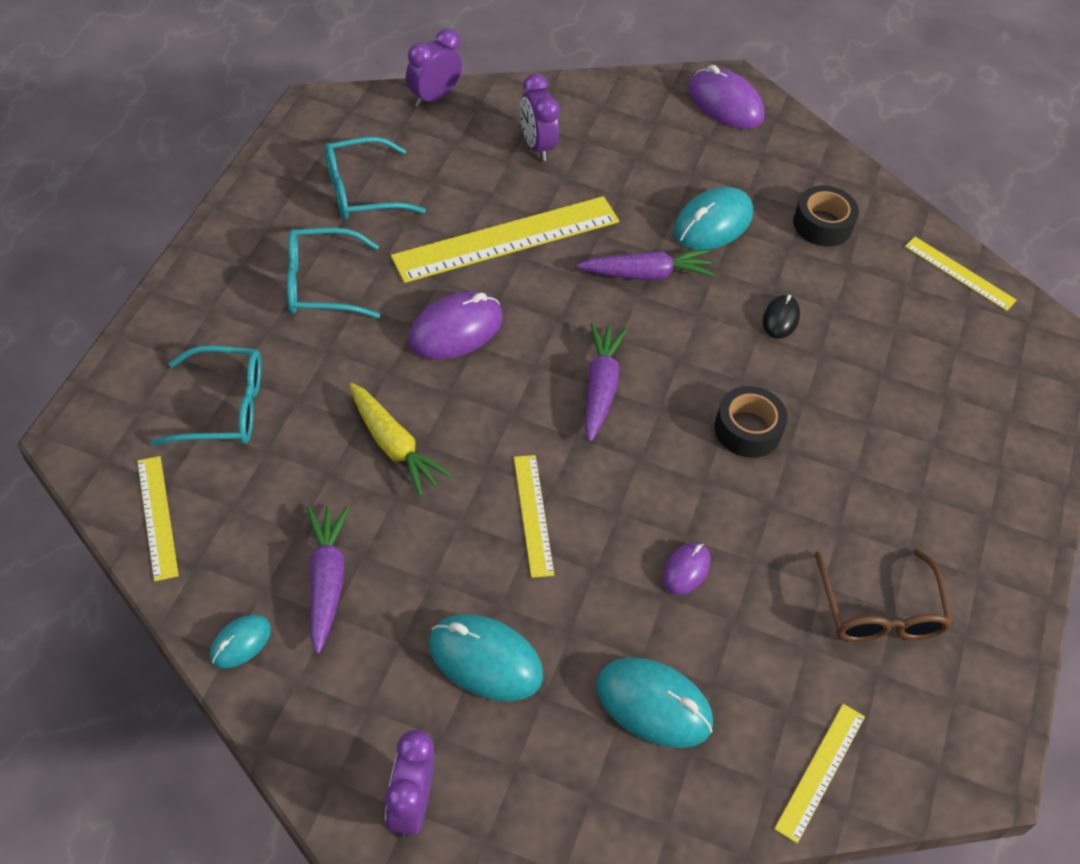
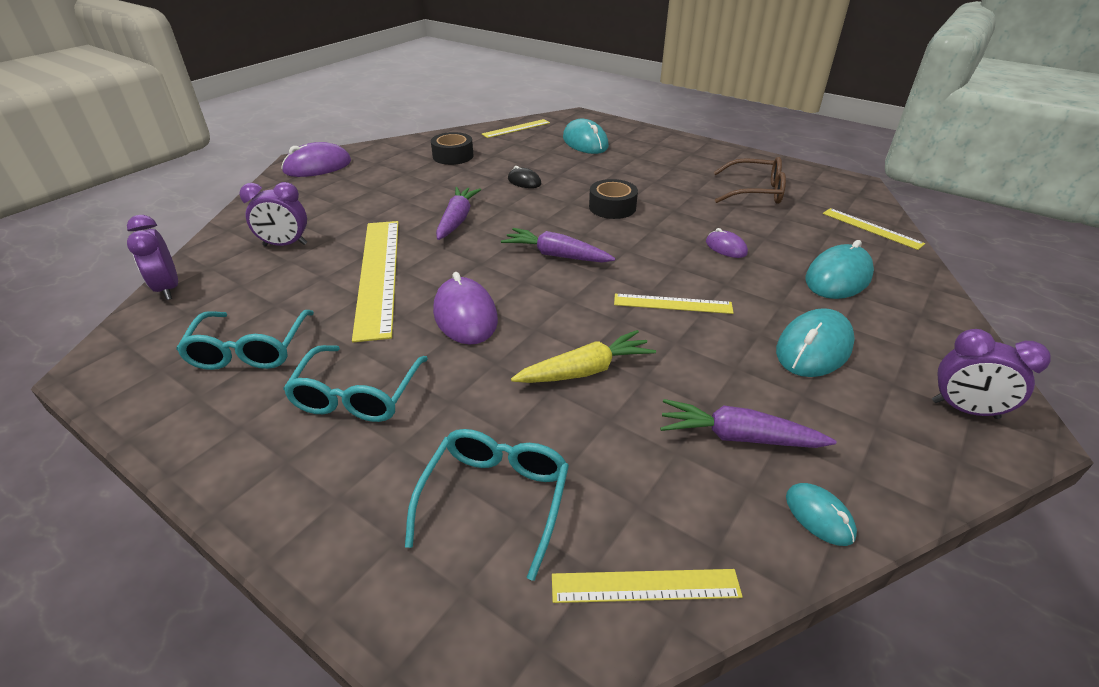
camera: 70 degrees left, 15 degrees down
turquoise mouse [674,187,753,250] -> turquoise mouse moved to [563,119,609,154]

